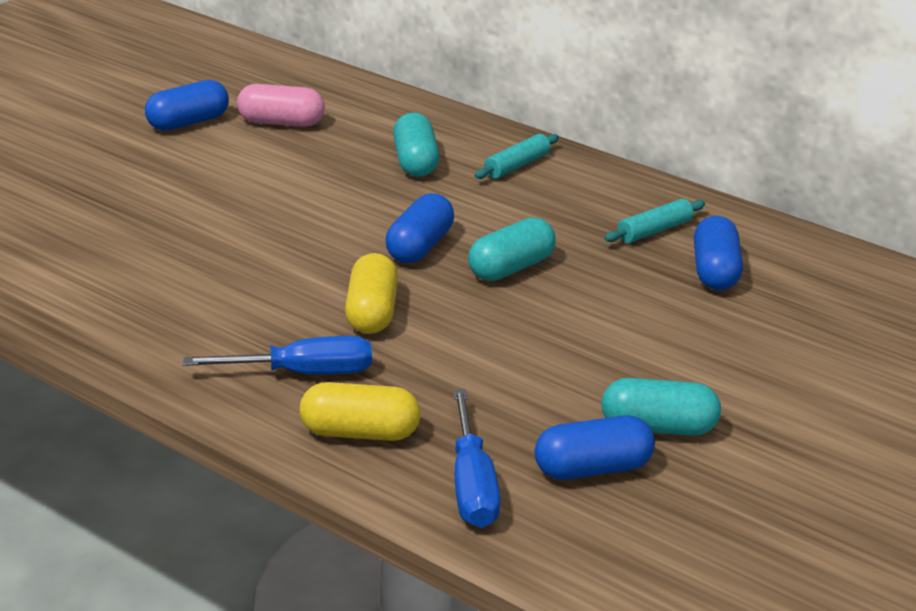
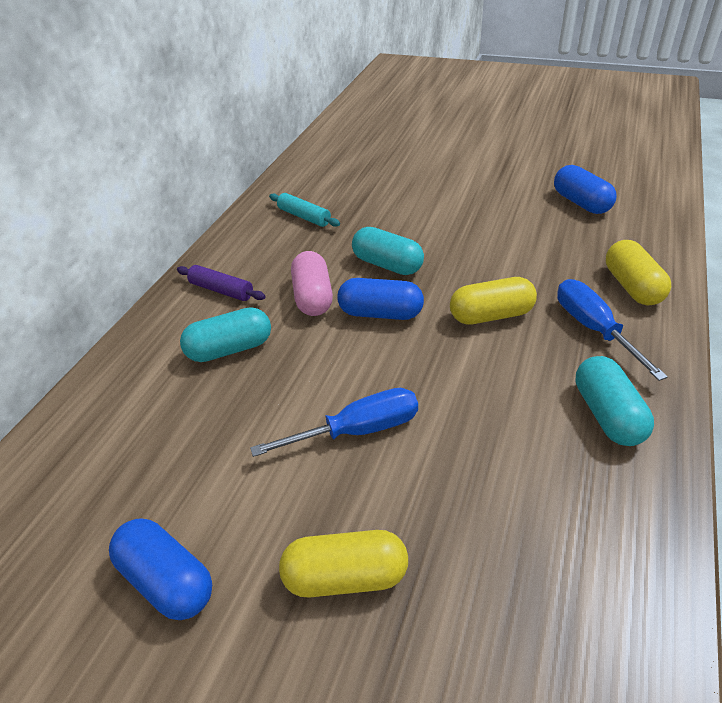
camera: 100 degrees left, 10 degrees up
pink capsule [237,84,325,127] -> pink capsule moved to [291,251,333,316]
blue screwdriver [453,389,500,528] -> blue screwdriver moved to [250,388,418,457]
turquoise rolling pin [474,134,559,179] -> purple rolling pin [177,265,266,301]
turquoise capsule [601,378,721,436] -> turquoise capsule moved to [575,356,654,446]
blue capsule [694,216,743,290] -> none
none -> yellow capsule [279,530,408,598]

